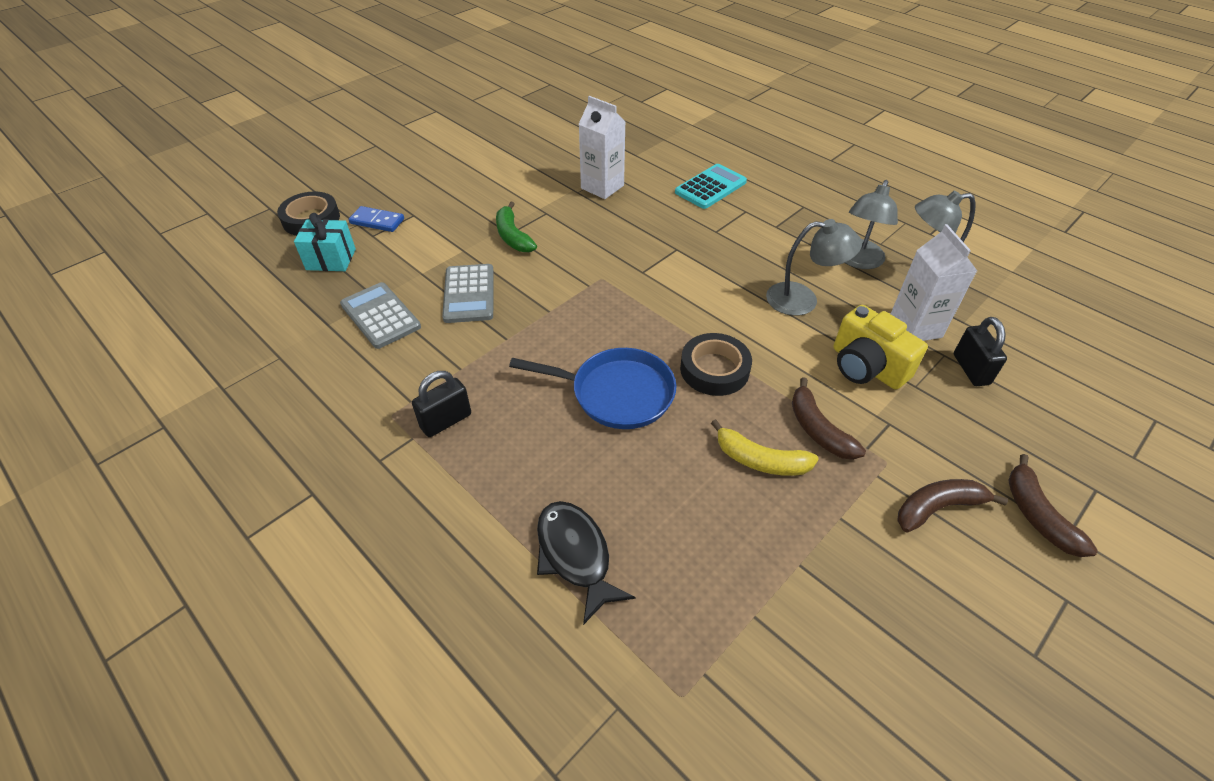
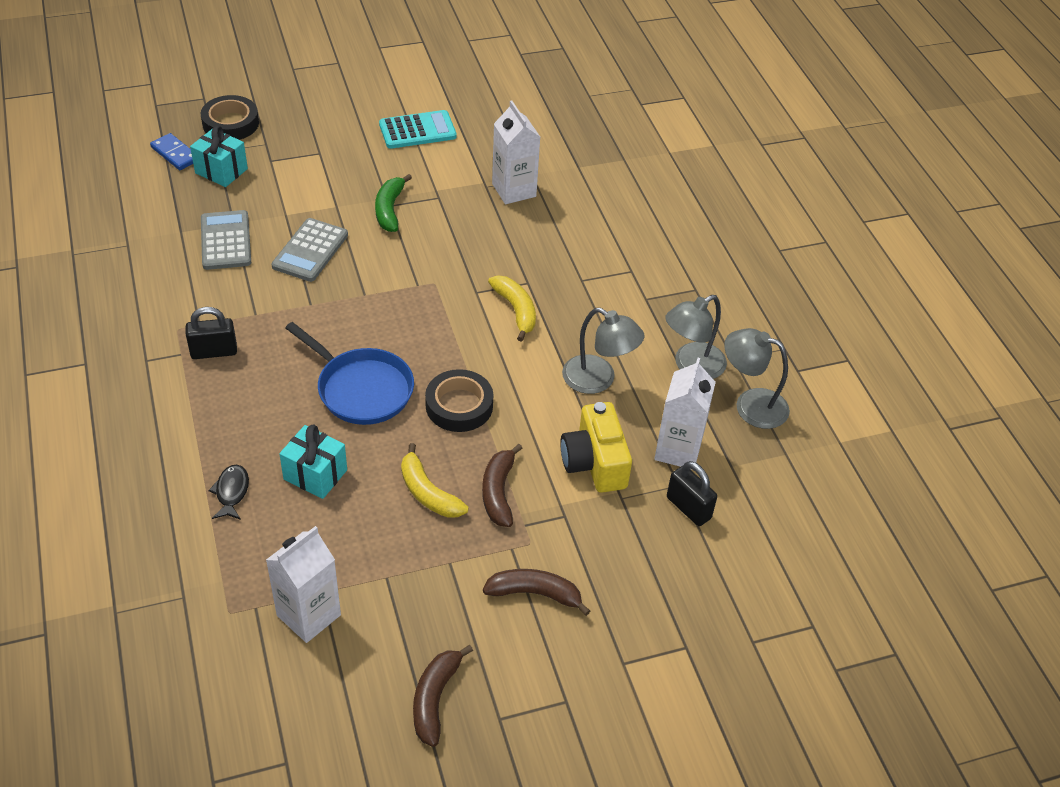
camera: 25 degrees right, 0 degrees up
blue domino [349,206,404,232] -> blue domino moved to [150,133,193,170]
black fish [537,501,636,625] -> black fish [208,465,249,520], size x0.61
turquoise calculator [675,164,747,209] -> turquoise calculator moved to [379,110,457,149]
black padlock [954,317,1007,386] -> black padlock turned 60 degrees counterclockwise [667,461,717,526]
brown banana [1008,454,1098,557] -> brown banana moved to [413,645,473,747]
none -> white carton [266,526,341,643]
none -> turquoise gift [279,425,347,499]
none -> yellow banana [488,276,536,342]

